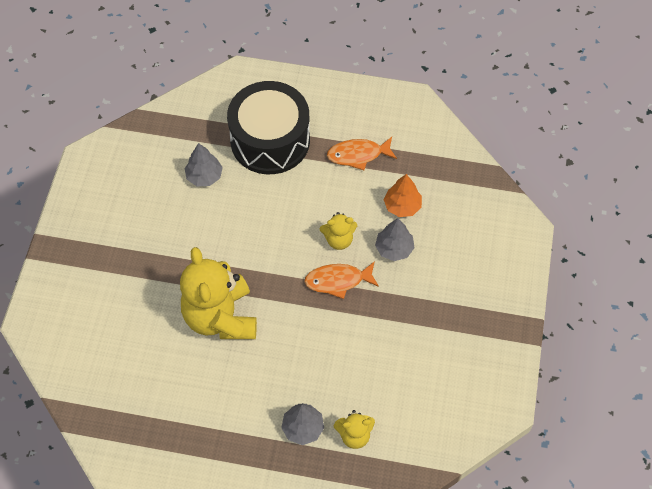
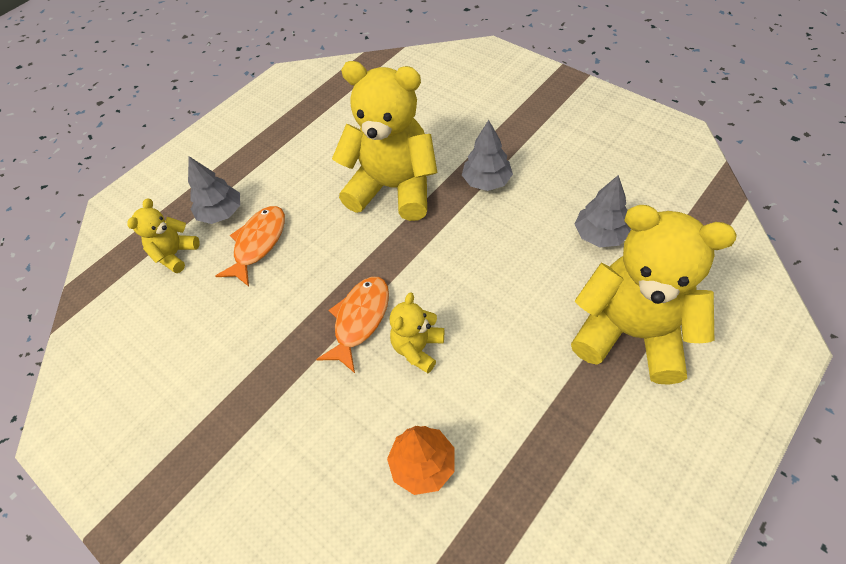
camera: 125 degrees right, 5 degrees down
black drum [227,81,310,174] -> yellow teddy bear [571,205,737,385]
orange fish [327,137,397,170] -> orange fish moved to [215,206,285,286]
grey tree [375,218,415,261] -> grey tree moved to [462,120,513,191]

